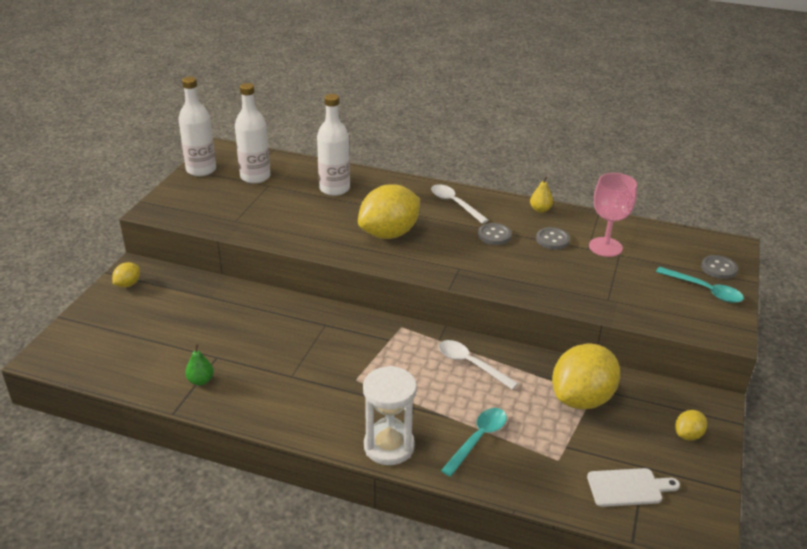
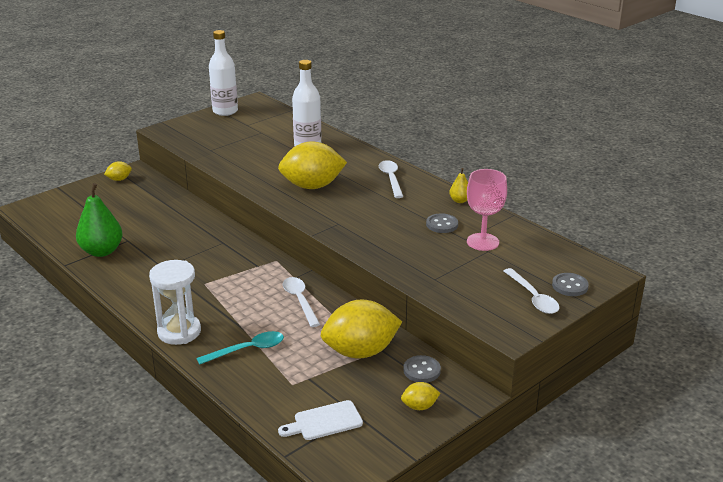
camera: 30 degrees right, 5 degrees down
green pear [185,344,214,386] -> green pear [76,183,123,257], size x2.01
white bottle [235,83,270,184] -> none
grey button [478,223,512,245] -> grey button moved to [403,355,441,383]
white cutting board [587,468,680,507] -> white cutting board turned 135 degrees clockwise [278,400,363,440]
turquoise spoon [656,267,744,303] -> white spoon [504,268,559,314]

